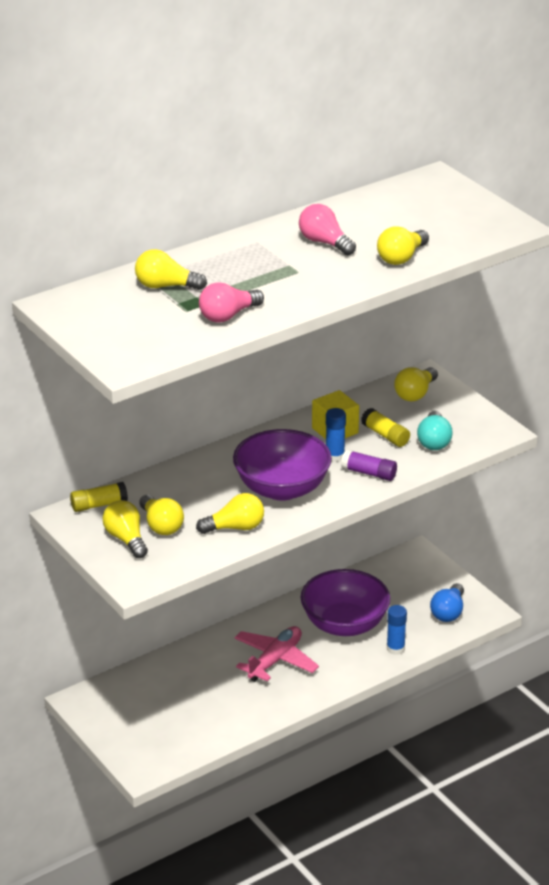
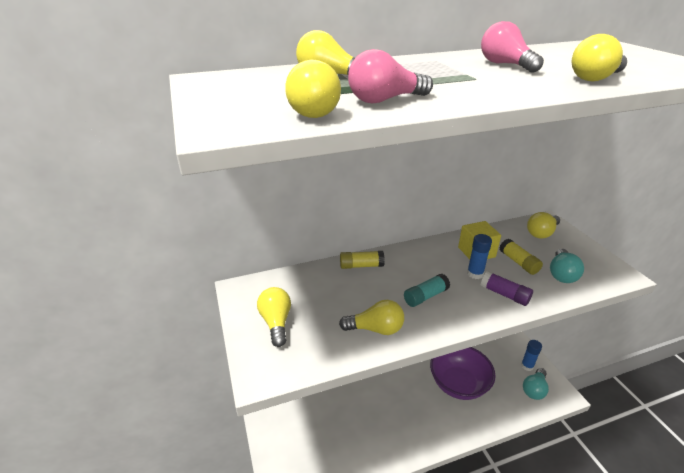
camera: 15 degrees right, 0 degrees up
yellow glue stick [70,482,128,512] -> yellow glue stick moved to [340,251,385,269]
yellow light bulb [139,495,184,535] -> yellow light bulb moved to [285,60,341,118]
purple bowl [233,429,332,501] -> turquoise glue stick [404,274,450,307]
pink plane [234,626,319,682] -> none
blue glue stick [387,605,407,655] -> blue glue stick moved to [521,340,542,371]
blue light bulb [430,583,464,622] -> turquoise light bulb [523,368,549,400]

